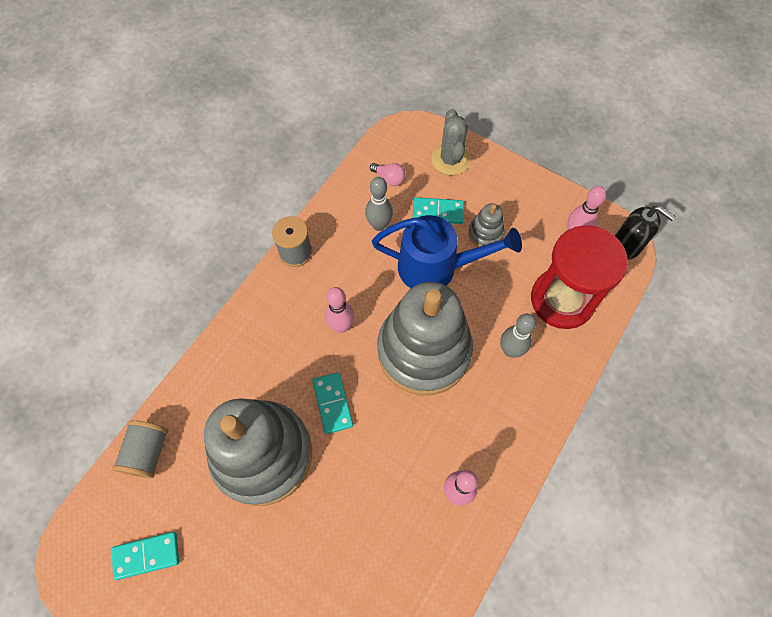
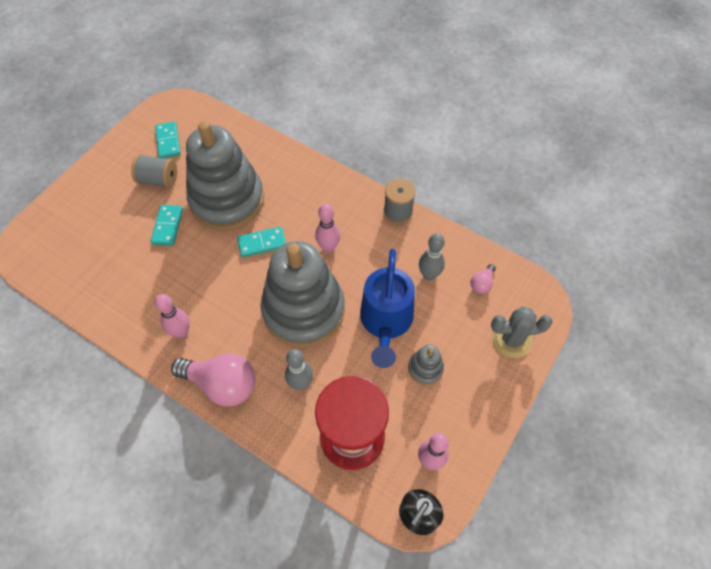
camera: 90 degrees right, 5 degrees down
grey spool [112,420,168,478] -> grey spool moved to [131,154,177,188]
turquoise domino [413,197,464,224] -> turquoise domino moved to [151,205,183,246]
none -> pink light bulb [171,354,256,407]

